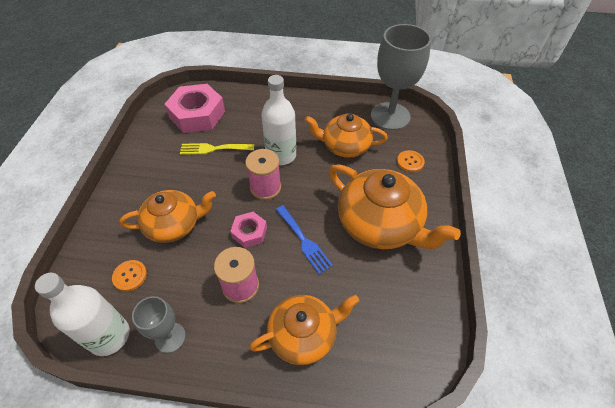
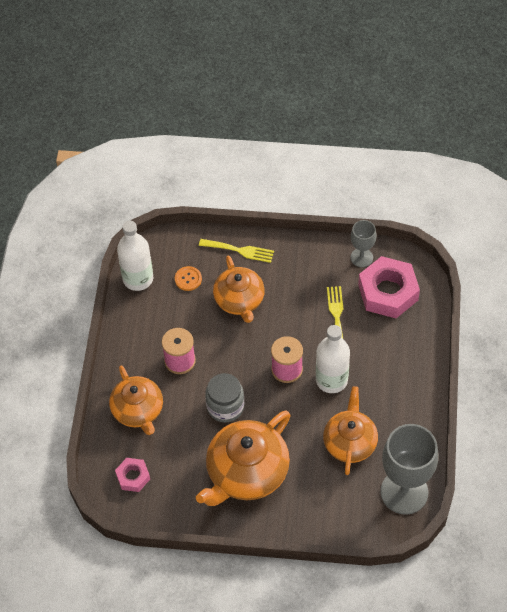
camera: 90 degrees right, 5 degrees up
grey goblet [132,296,186,353] -> grey goblet moved to [351,220,377,267]
pink nut [230,212,267,248] -> pink nut moved to [115,458,150,492]
blue fork [276,205,333,274] -> grey jar [205,373,244,422]
orange button [397,150,425,172] -> none
none -> yellow fork [199,239,274,263]

